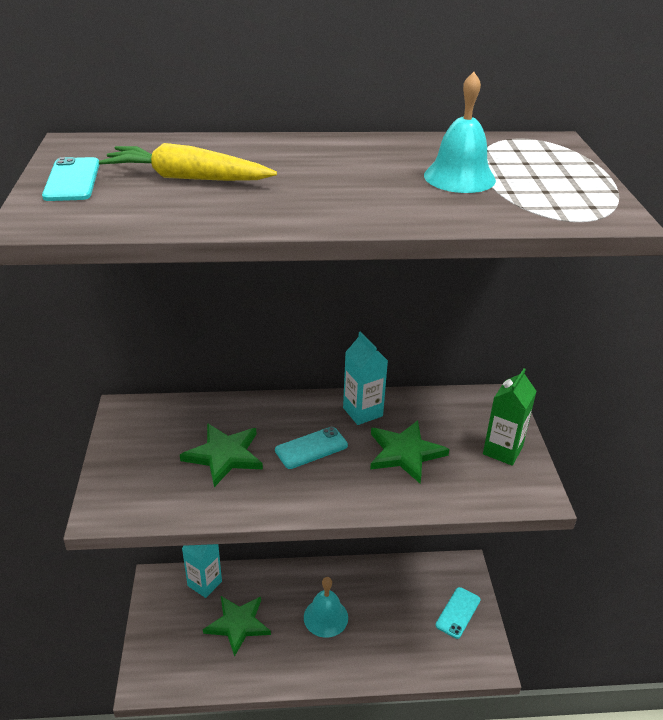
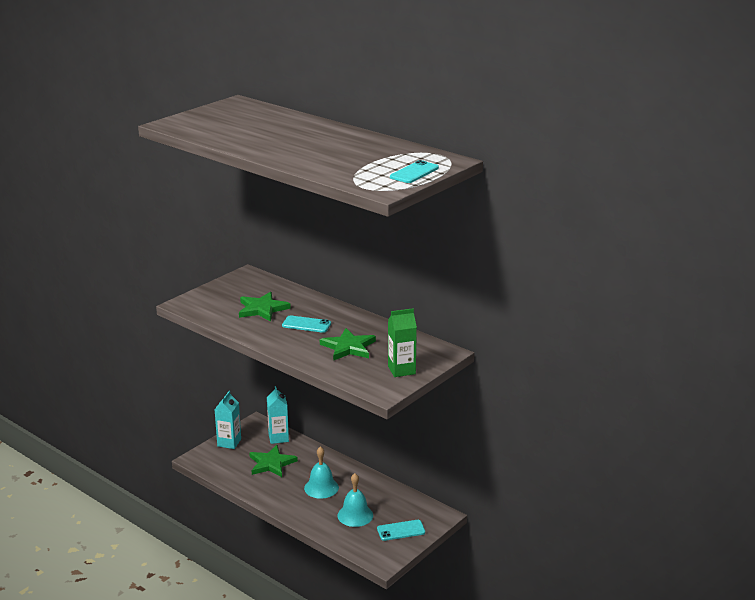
camera: 45 degrees right, 10 degrees down
turquoise phone [42,157,99,201] -> turquoise phone moved to [390,160,439,183]
yellow carrot [99,143,277,181] -> none
turquoise carton [343,331,388,425] -> turquoise carton moved to [215,391,241,449]
turquoise bell [424,72,496,193] -> turquoise bell moved to [338,473,373,527]

